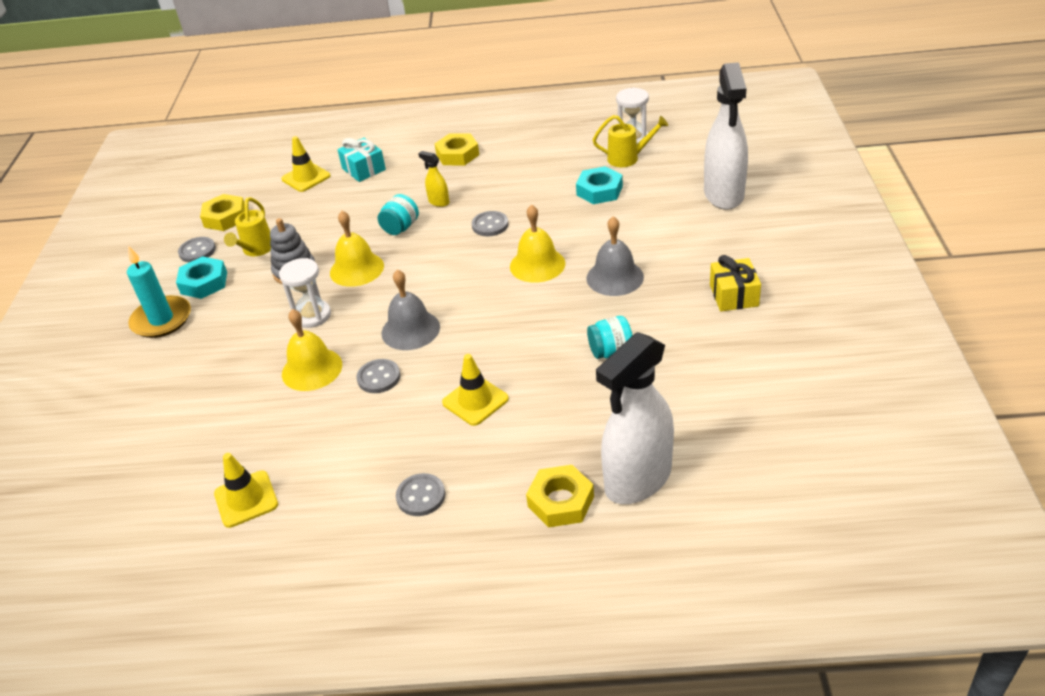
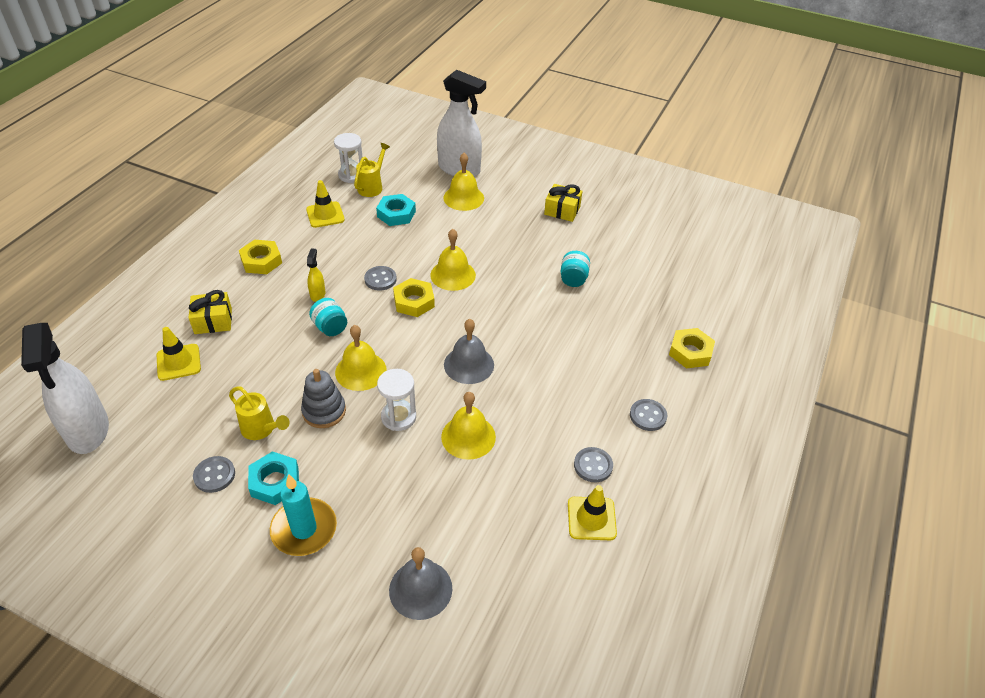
camera: 70 degrees left, 5 degrees up
yellow nut [200,194,245,231] -> yellow nut moved to [393,278,435,317]
turquoise gift [337,138,386,182] -> yellow gift [189,290,232,334]
grey button [356,359,400,393] -> grey button moved to [574,447,613,482]
yellow spray bottle [418,151,449,207] -> yellow spray bottle turned 120 degrees clockwise [307,248,325,302]
yellow traffic cone [442,354,509,426] -> yellow traffic cone moved to [306,180,345,228]
grey bell [586,216,644,296] -> grey bell moved to [389,547,452,620]
white spray bottle [596,332,674,504] -> white spray bottle moved to [21,323,109,454]
none -> yellow bell [443,153,484,211]

